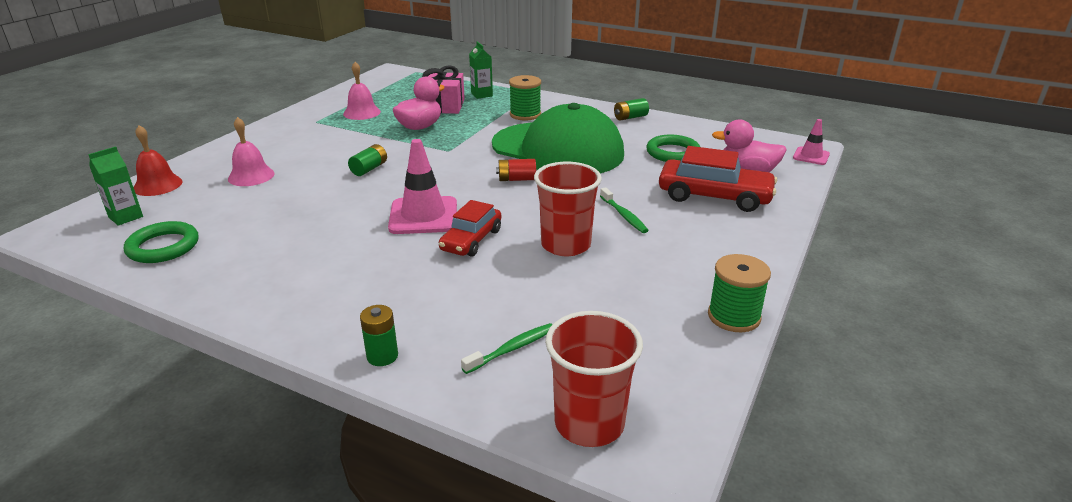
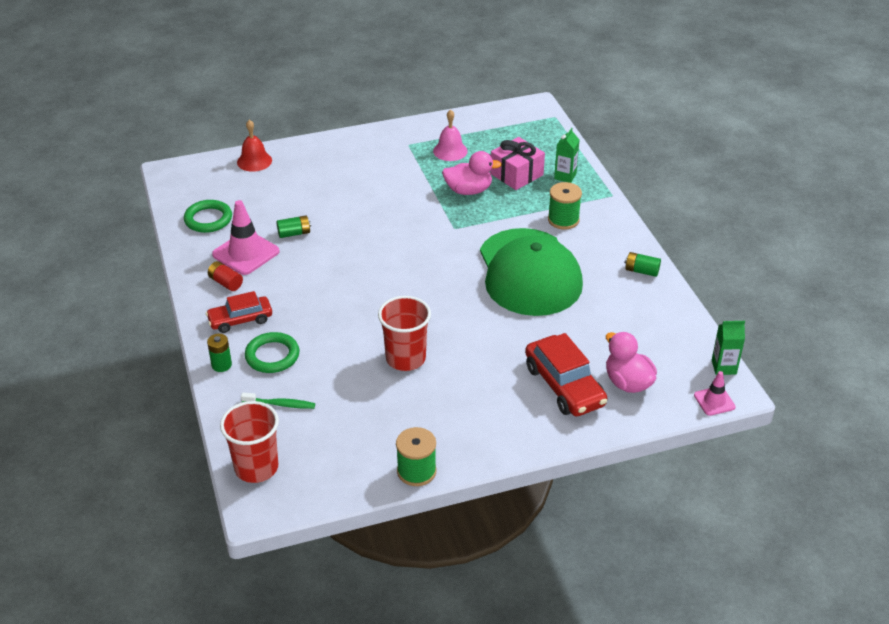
camera: 45 degrees right, 10 degrees up
green carton [88,146,143,226] -> green carton moved to [712,321,745,375]
pink bell [228,117,274,186] -> none
green battery [348,144,387,176] -> green battery moved to [277,216,311,238]
pink traffic cone [388,139,457,234] -> pink traffic cone moved to [212,200,280,275]
red car [439,200,502,257] -> red car moved to [206,291,272,333]
red battery [496,159,536,181] -> red battery moved to [208,261,243,291]
green toothbrush [600,187,649,233] -> none
green ring [646,135,700,162] -> green ring moved to [245,332,300,373]

